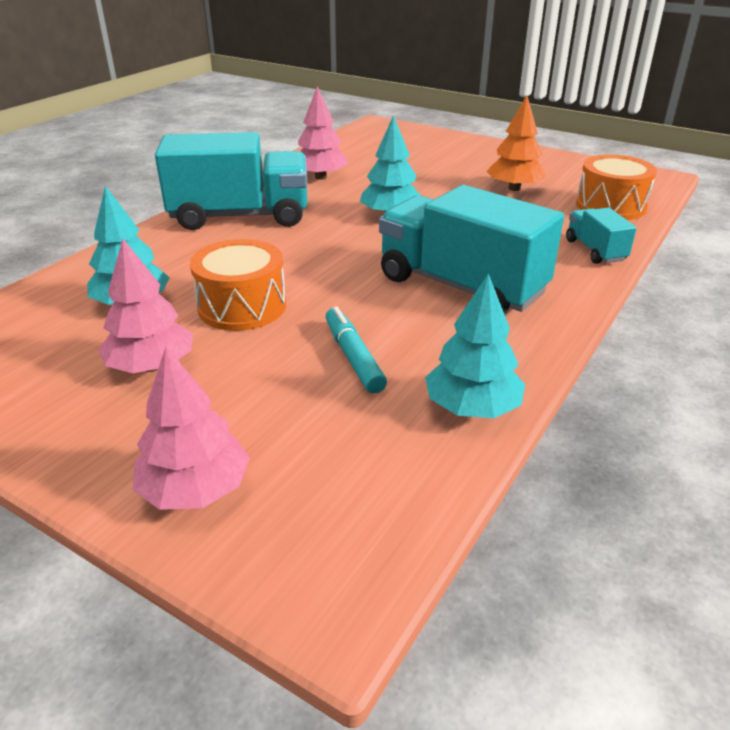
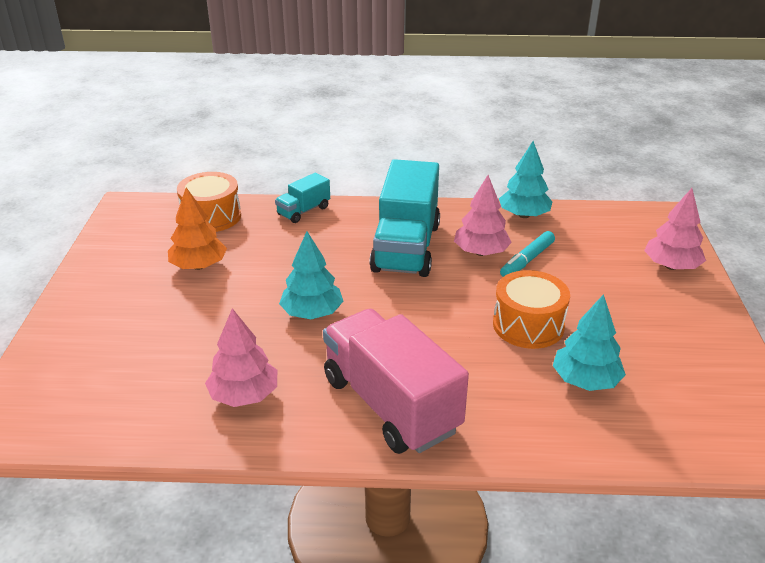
camera: 120 degrees left, 0 degrees up
pink tree [98,238,193,373] -> pink tree moved to [454,175,512,256]
turquoise truck [155,132,307,230] -> pink truck [323,309,469,454]

